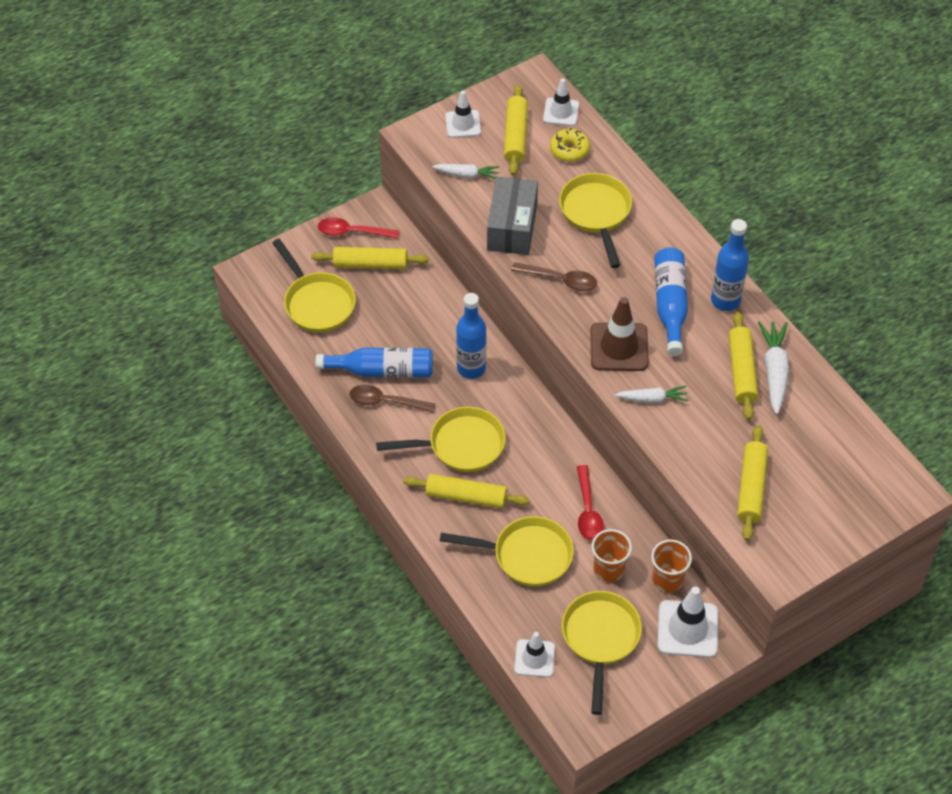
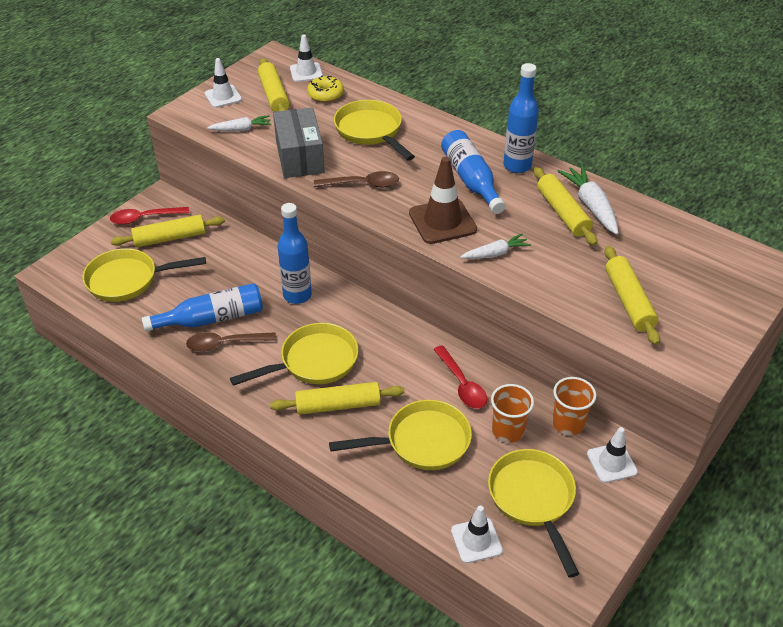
camera: 20 degrees left, 10 degrees down
yellow pan [272,239,356,333] -> yellow pan turned 135 degrees clockwise [83,248,206,302]
white traffic cone [657,587,718,658] -> white traffic cone [587,427,638,483], size x0.65

